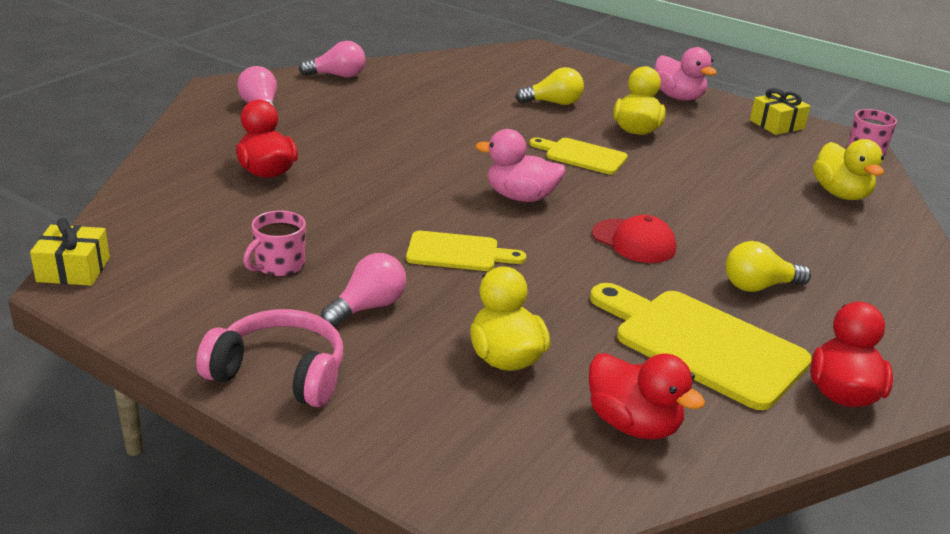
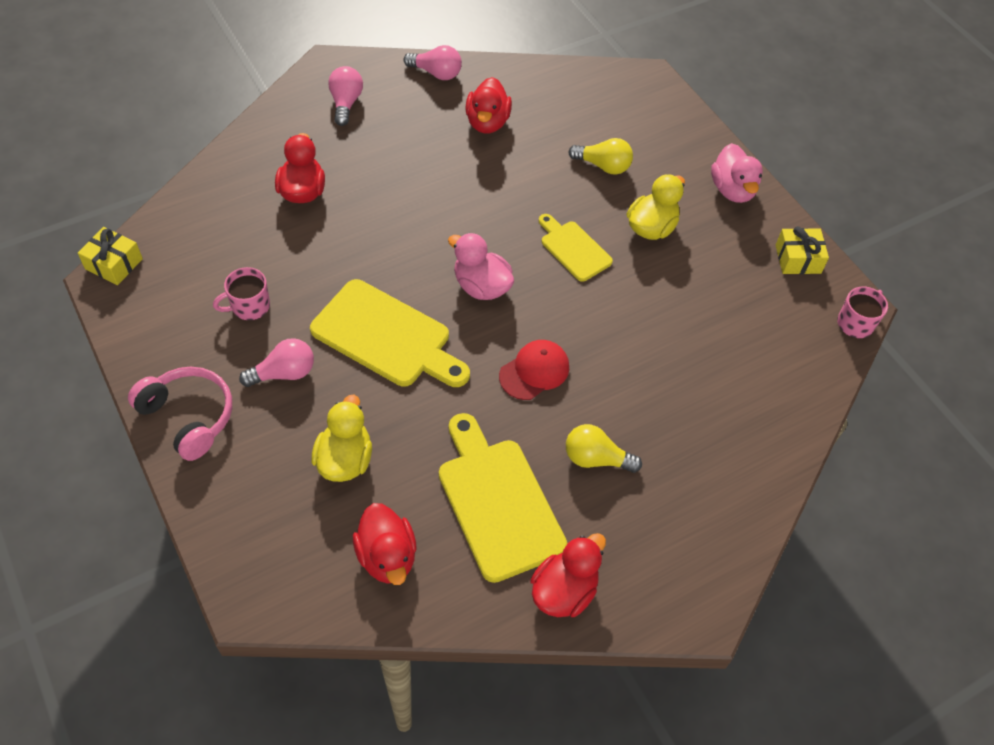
camera: 25 degrees right, 25 degrees up
yellow cutting board [406,231,526,271] -> yellow cutting board [310,279,470,387], size x1.73
red cap [592,215,676,263] -> red cap turned 105 degrees counterclockwise [499,340,569,400]
yellow duck [813,139,884,200] -> none
none -> red duck [465,77,512,134]

